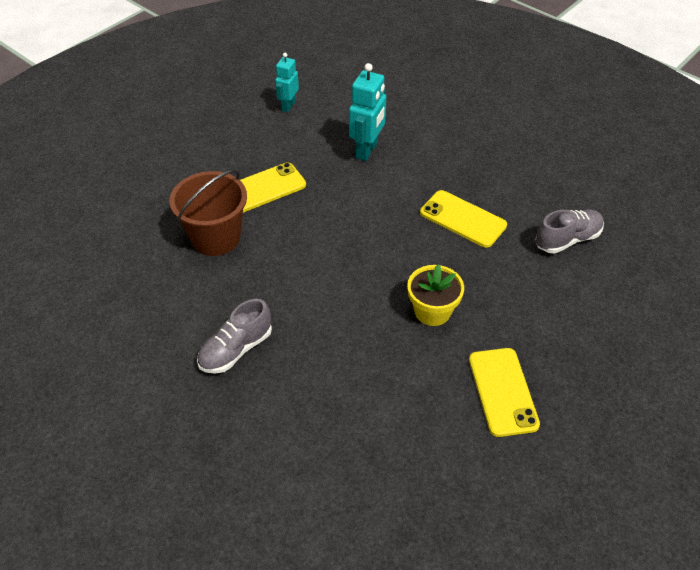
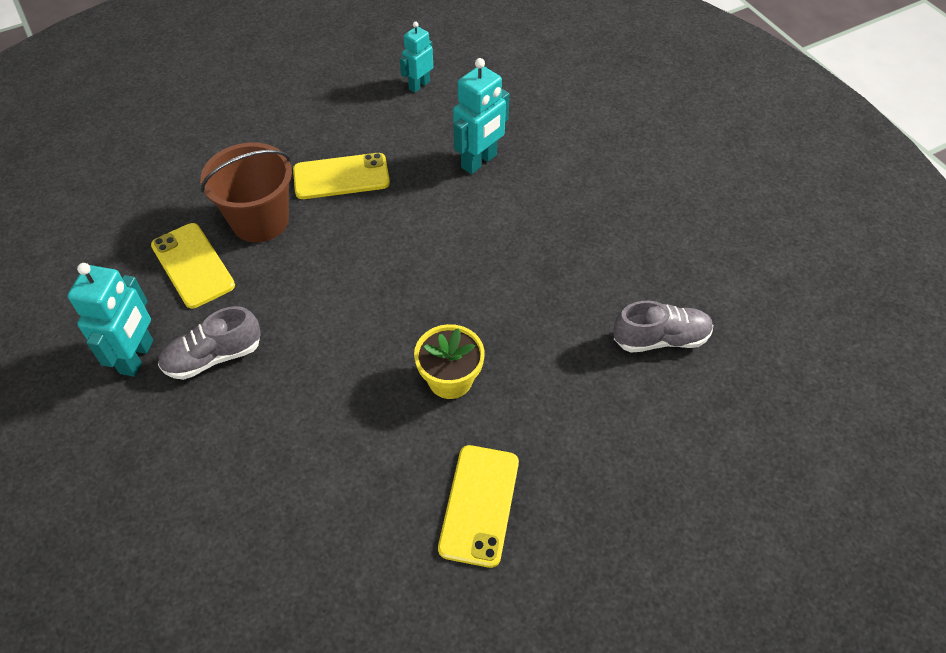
camera: 20 degrees right, 5 degrees up
yellow phone [420,190,507,248] -> yellow phone moved to [151,223,235,308]
none -> turquoise robot [67,263,153,377]

